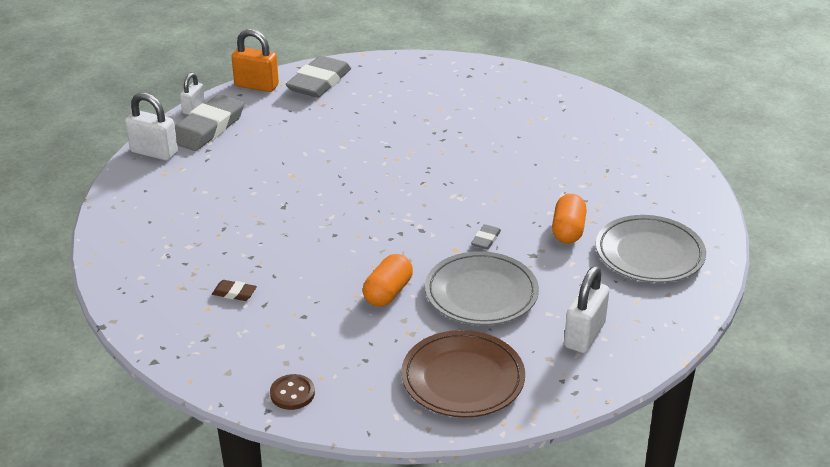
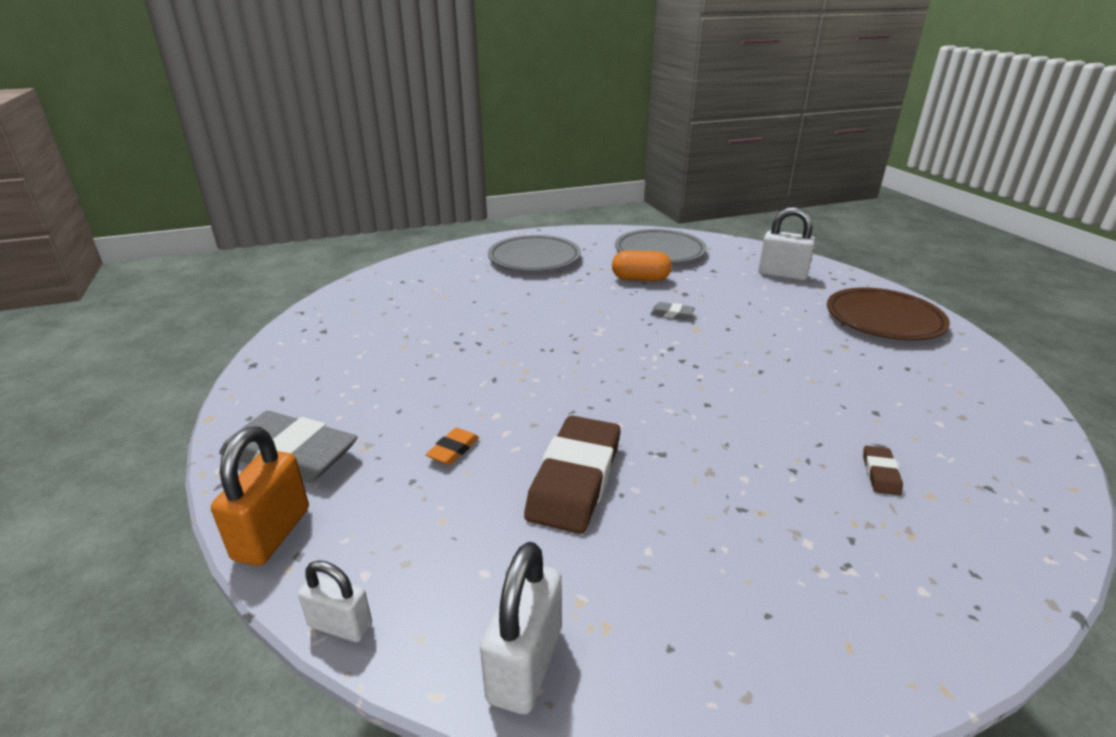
camera: 95 degrees left, 5 degrees down
grey eraser [175,94,244,151] -> none
brown button [270,374,315,410] -> none
orange capsule [363,254,413,307] -> none
grey plate [425,251,539,325] -> grey plate moved to [488,235,581,271]
none -> orange eraser [425,428,479,465]
none -> brown eraser [524,415,620,534]

